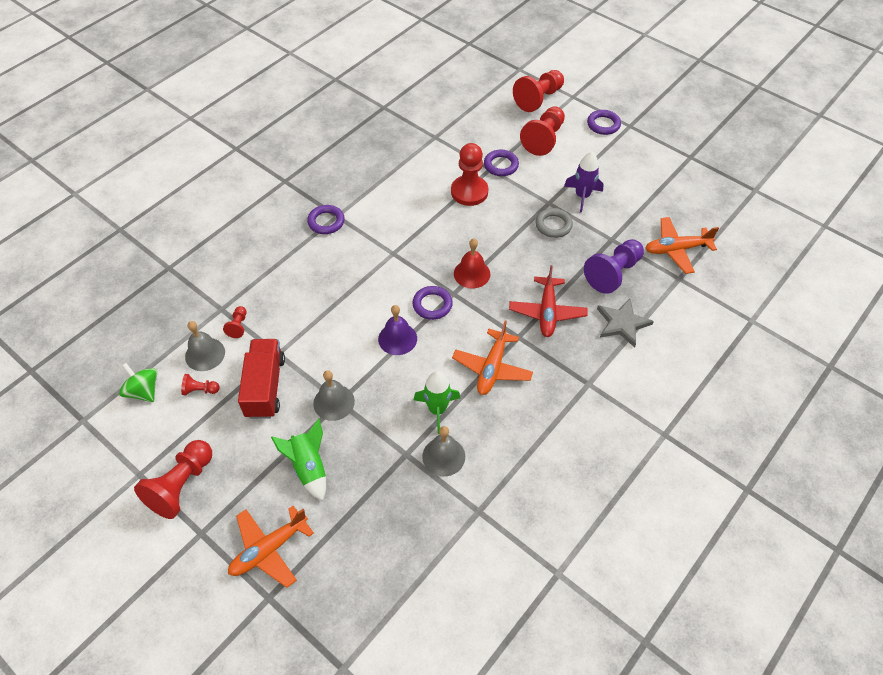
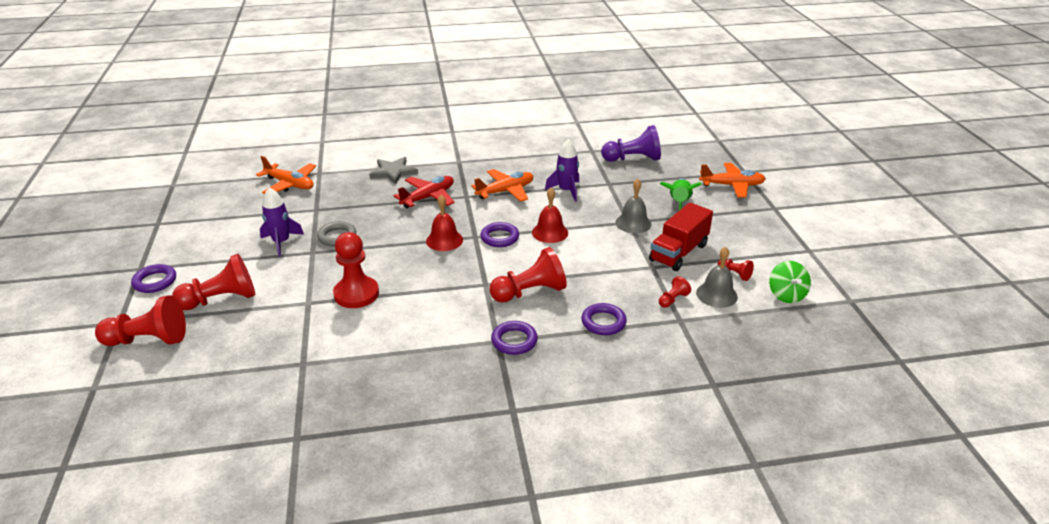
camera: 140 degrees left, 20 degrees down
red pawn [134,440,212,519] -> red pawn moved to [489,247,567,303]
purple bell [378,305,417,355] -> red bell [532,188,568,243]
green rocket [414,371,460,434] -> purple rocket [545,139,579,202]
grey bell [422,426,465,477] -> none
purple ring [484,149,519,176] -> purple ring moved to [581,303,627,335]
purple pawn [584,239,644,294] -> purple pawn moved to [601,125,661,162]

